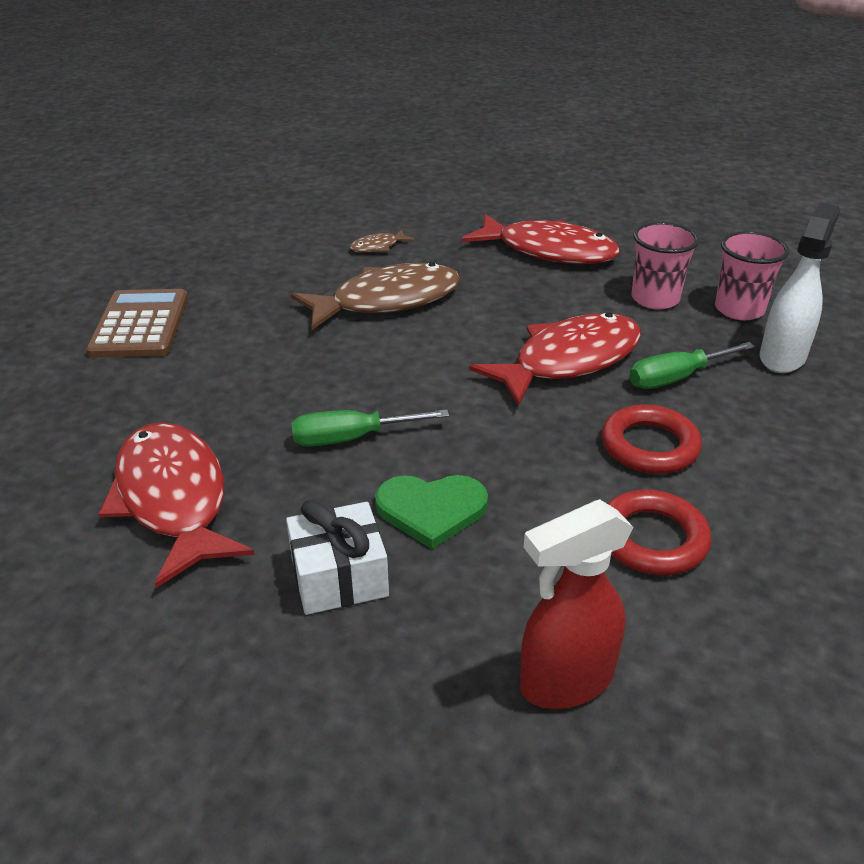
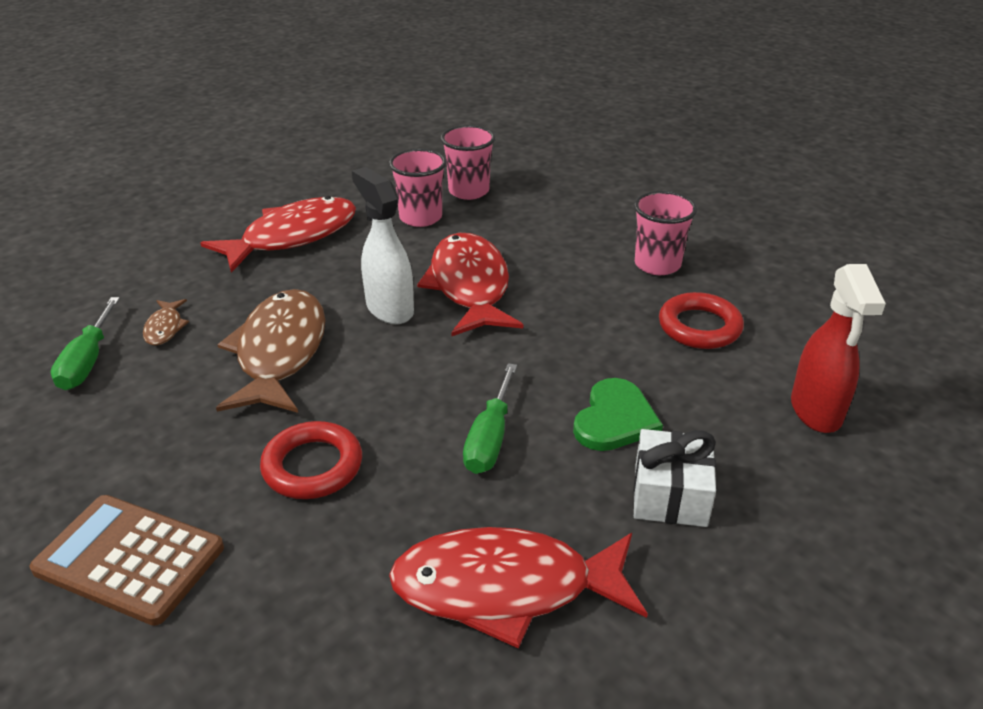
camera: 65 degrees left, 0 degrees up
red ring [601,405,702,474] -> red ring moved to [260,421,362,499]
green screwdriver [629,342,755,389] -> green screwdriver moved to [51,297,120,390]
white spray bottle [760,202,840,373] -> white spray bottle moved to [352,167,414,324]
none -> pink cup [634,191,697,275]

